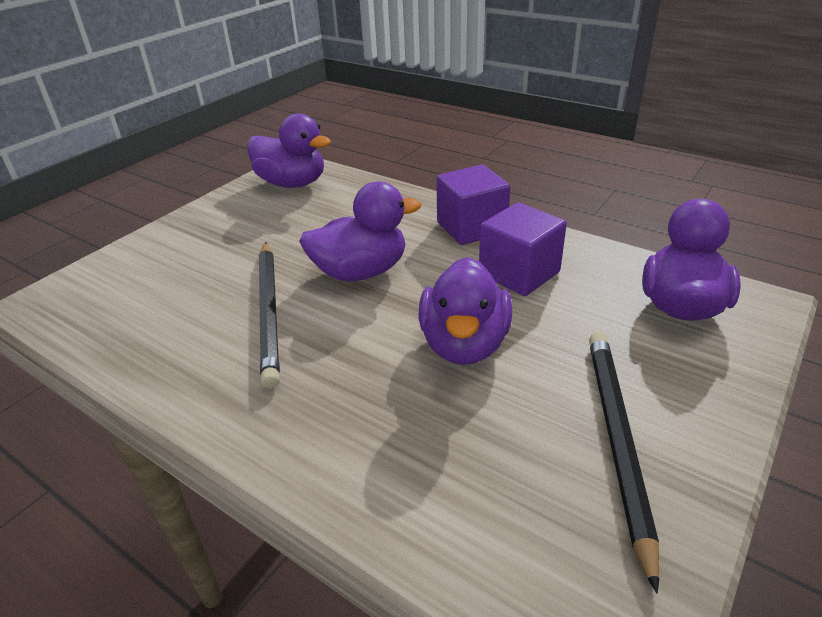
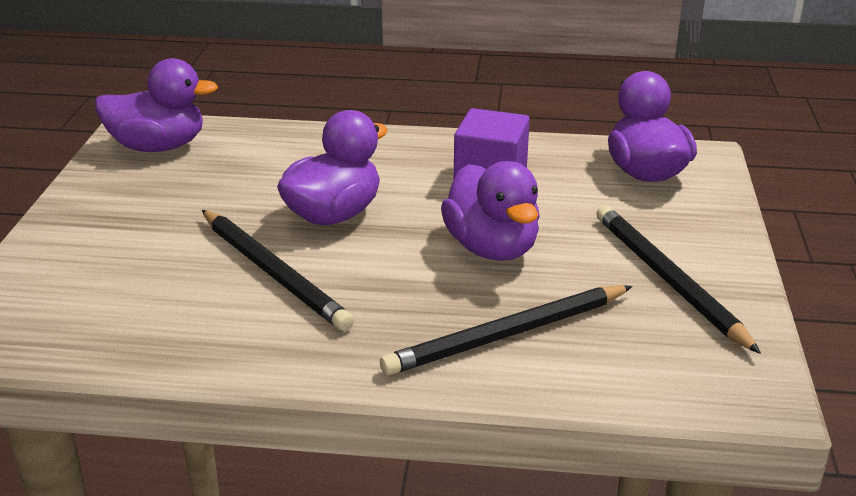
camera: 30 degrees left, 5 degrees down
purple cube [436,164,510,245] -> none
none -> black pencil [380,285,633,376]

